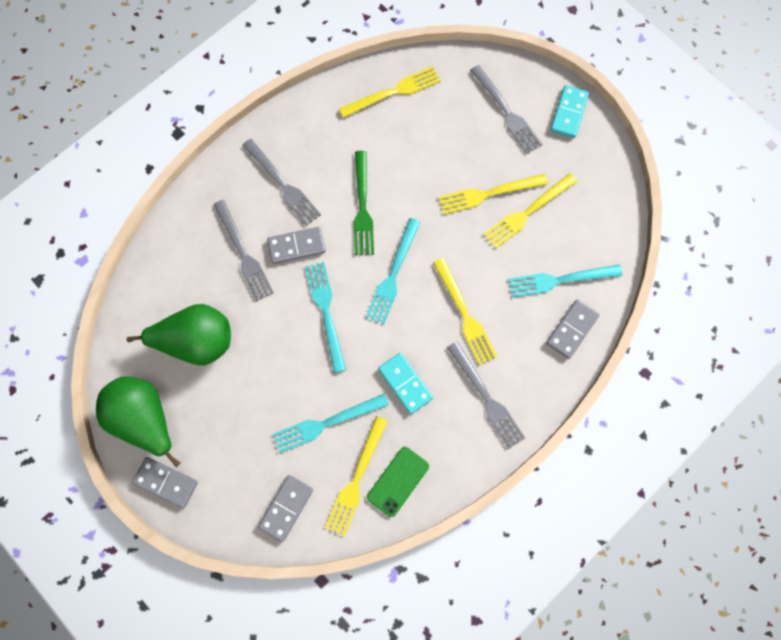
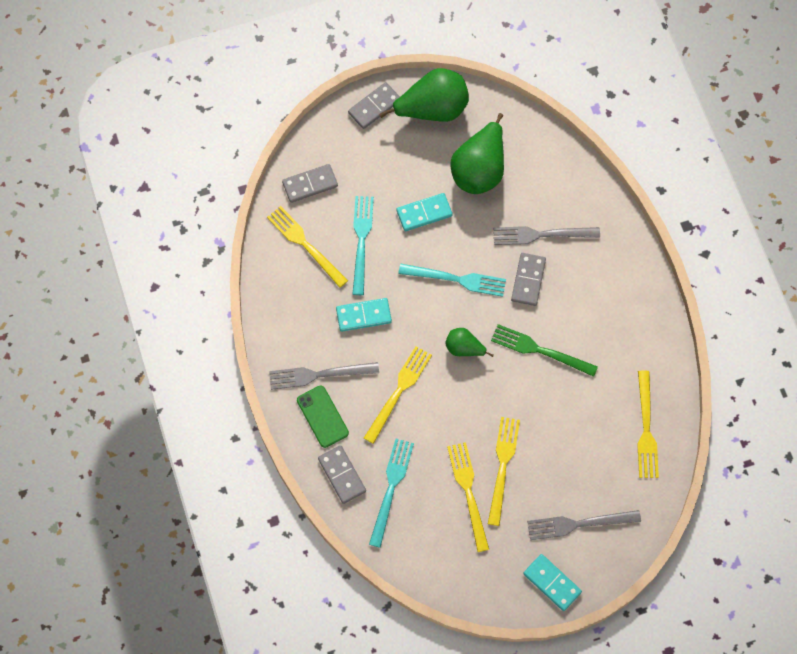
camera: 115 degrees right, 5 degrees down
grey fork [242,139,321,226] -> none
grey domino [258,475,313,542] -> grey domino turned 75 degrees counterclockwise [282,164,338,203]
turquoise fork [366,218,420,324] -> green pear [445,328,494,357]
green phone [367,447,429,517] -> green phone moved to [297,386,349,448]
yellow fork [433,258,497,365] -> yellow fork turned 120 degrees clockwise [364,346,432,444]
none -> turquoise domino [397,193,452,231]

